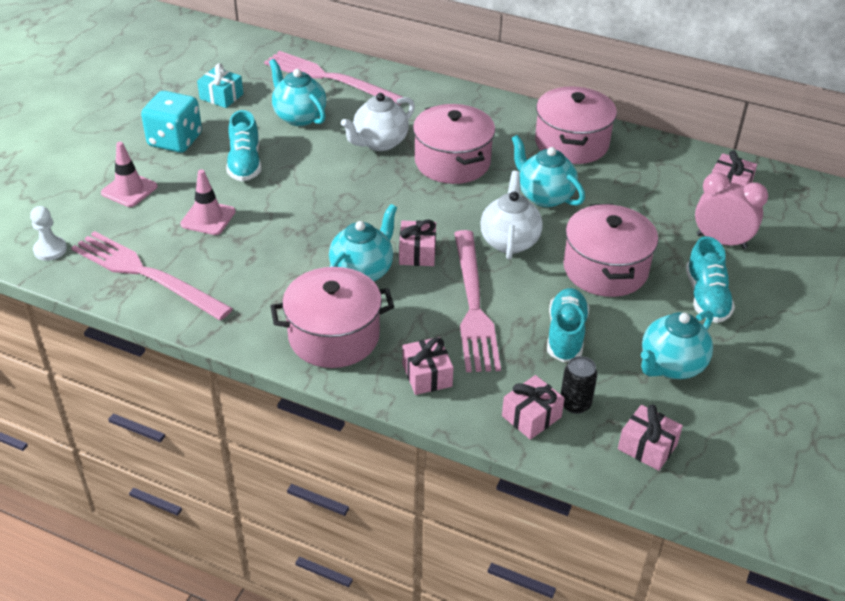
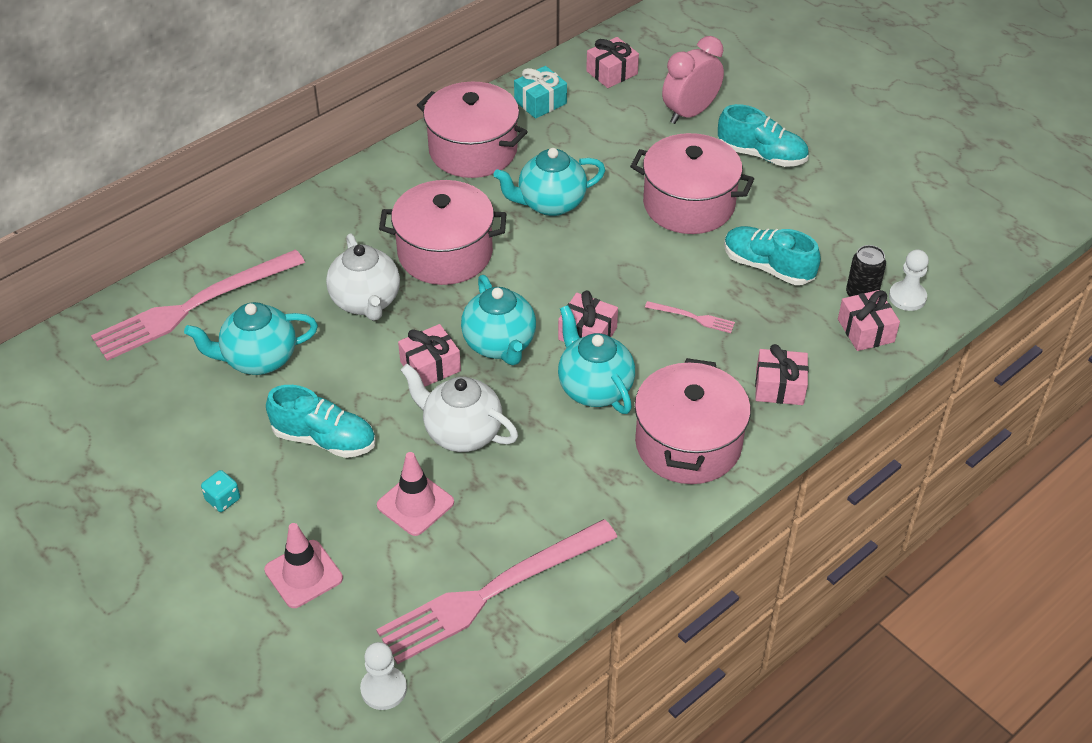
camera: 65 degrees left, 5 degrees up
turquoise dice [141,91,202,153] -> turquoise dice [201,470,240,512], size x0.43
turquoise gift [197,63,243,108] -> turquoise gift moved to [514,66,567,119]
pink fork [454,230,501,372] -> pink fork [645,301,735,333], size x0.41
white teapot [480,171,543,259] -> white teapot moved to [401,364,518,452]
pink gift [618,405,683,471] -> pink gift moved to [398,324,461,387]
turquoise teapot [641,310,713,379] -> turquoise teapot moved to [461,275,536,365]
none -> white pawn [889,249,929,311]

